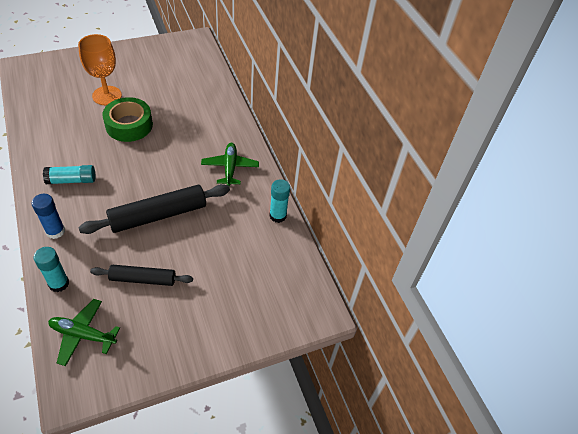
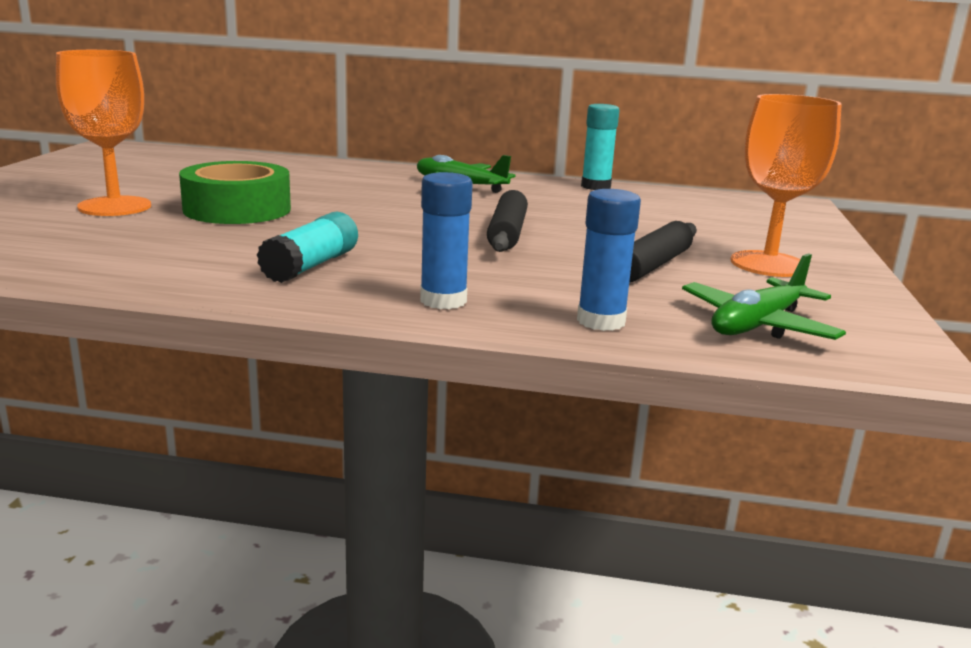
camera: 55 degrees left, 30 degrees down
turquoise glue stick [33,247,69,292] -> blue glue stick [577,189,641,331]
black rolling pin [78,184,230,234] -> black rolling pin [487,190,528,252], size x0.62
none -> orange goblet [730,94,842,277]

